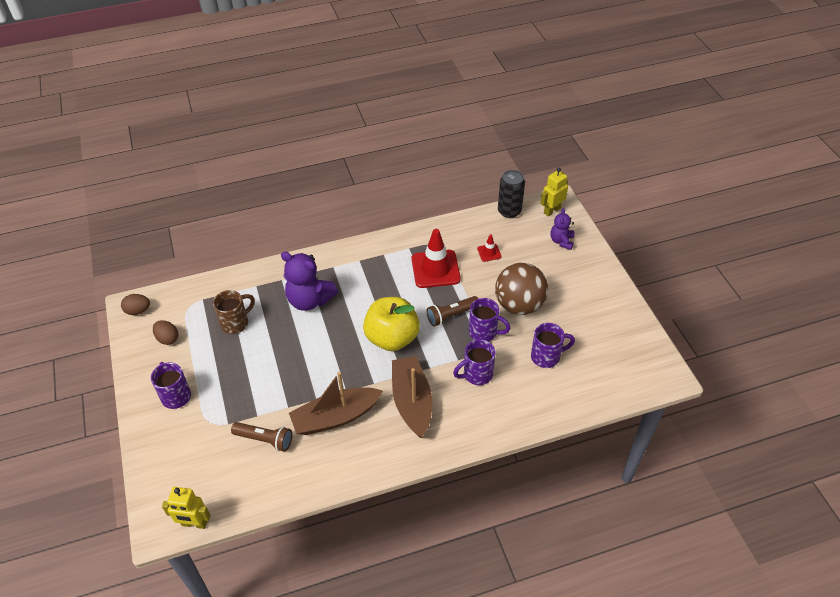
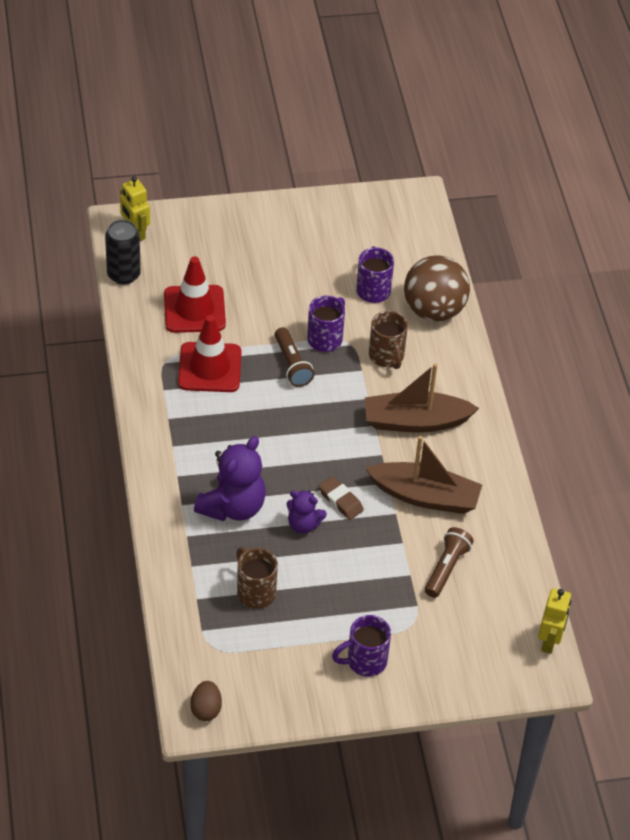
camera: 85 degrees left, 0 degrees up
brown egg [153,320,178,345] -> none
brown boat [289,372,383,435] -> brown boat turned 60 degrees counterclockwise [365,436,482,514]
yellow apple [363,297,420,351] -> none
purple mug [453,339,496,385] -> brown mug [369,311,408,369]
red traffic cone [477,235,501,262] -> red traffic cone [164,256,226,333], size x2.15
brown ball [495,263,548,315] -> brown ball moved to [404,255,470,321]
purple teddy bear [550,208,575,250] -> purple teddy bear moved to [287,490,327,534]
none -> brown eraser [319,476,364,520]

